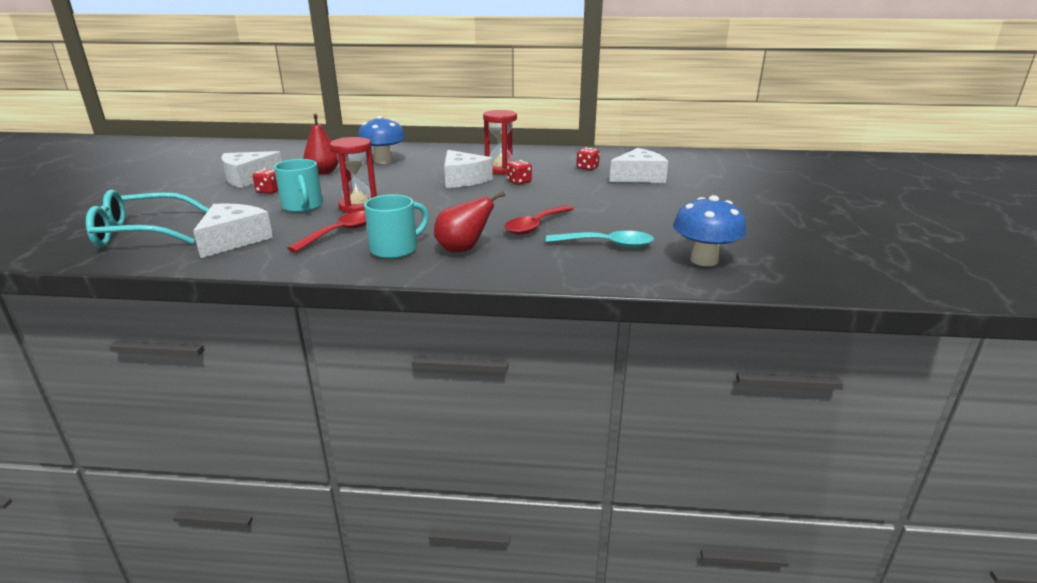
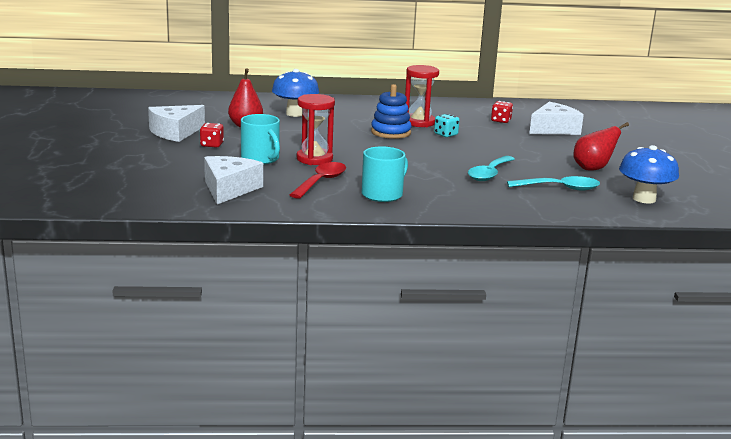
camera: 10 degrees left, 5 degrees down
turquoise glasses [86,190,209,248] -> none
red pear [434,191,505,253] -> red pear moved to [573,122,629,171]
white cheese [444,150,493,188] -> blue stacking toy [371,84,412,139]
red spoon [504,205,574,235] -> turquoise spoon [468,156,515,181]
red dice [507,160,532,185] -> turquoise dice [434,114,459,137]

